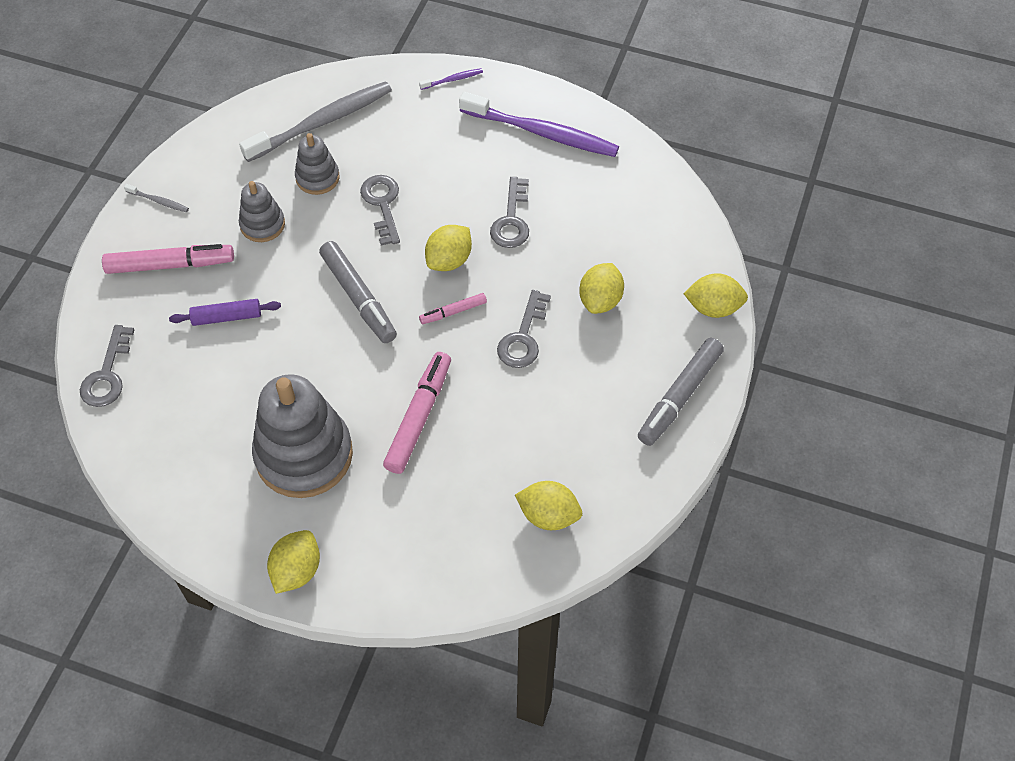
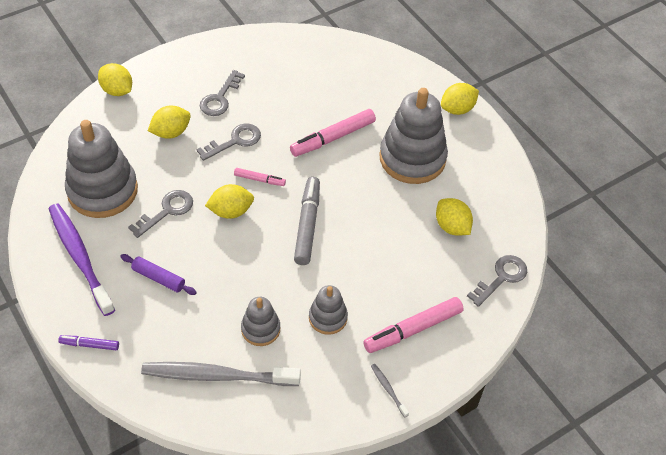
camera: 145 degrees left, 5 degrees down
pink marker [102,244,234,274] -> pink marker turned 60 degrees counterclockwise [363,297,464,353]
purple rolling pin [169,299,281,326] -> purple rolling pin moved to [120,254,197,295]
grey key [360,175,400,246] -> grey key moved to [200,70,245,116]
purple toothbrush [419,68,483,90] -> purple marker [58,335,119,350]
yellow lemon [515,481,582,530] -> yellow lemon moved to [436,198,473,236]
grey marker [638,338,724,446] -> none
none -> grey stacking toy [65,120,138,218]

